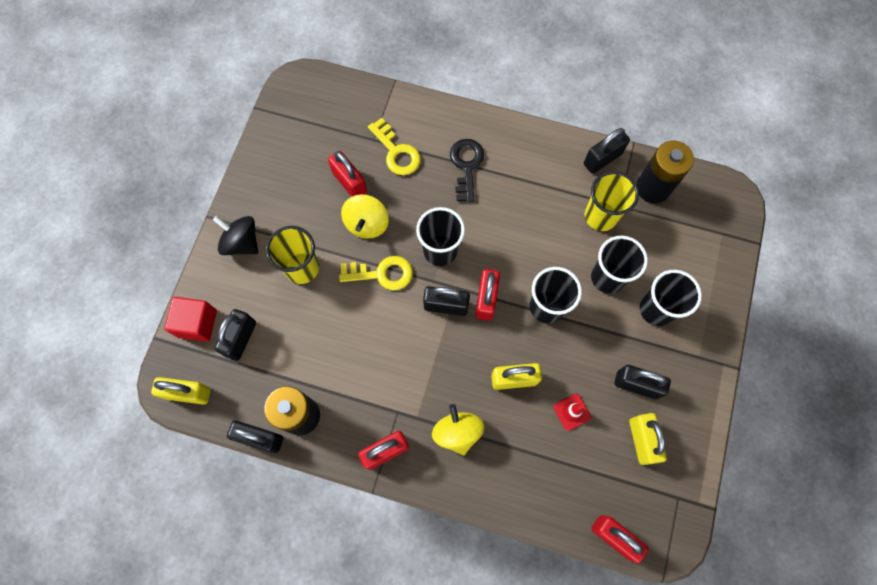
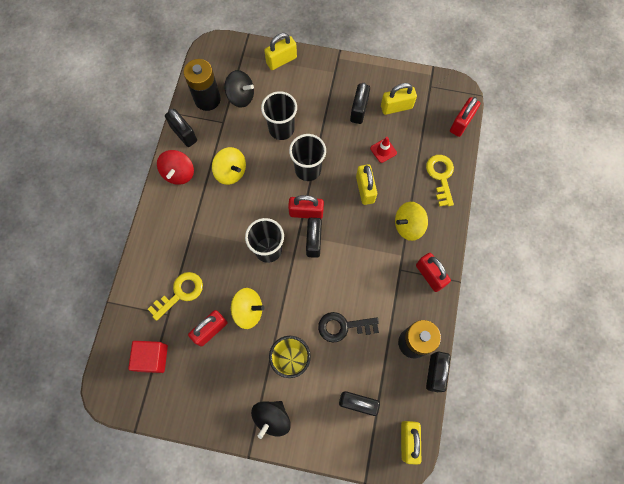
camera: 95 degrees left, 0 degrees up
red cube [164,297,217,342] -> red cube moved to [128,341,168,373]
yellow key [339,256,413,290] -> yellow key moved to [426,155,454,207]
black key [450,139,484,202] -> black key moved to [318,312,379,343]
yellow cup [585,171,639,231] -> none
black cup [640,270,702,326] -> none
none -> red spinning top [157,150,194,185]
none -> yellow spinning top [212,147,246,185]
none -> black spinning top [224,70,254,108]
none -> yellow padlock [264,33,297,70]

